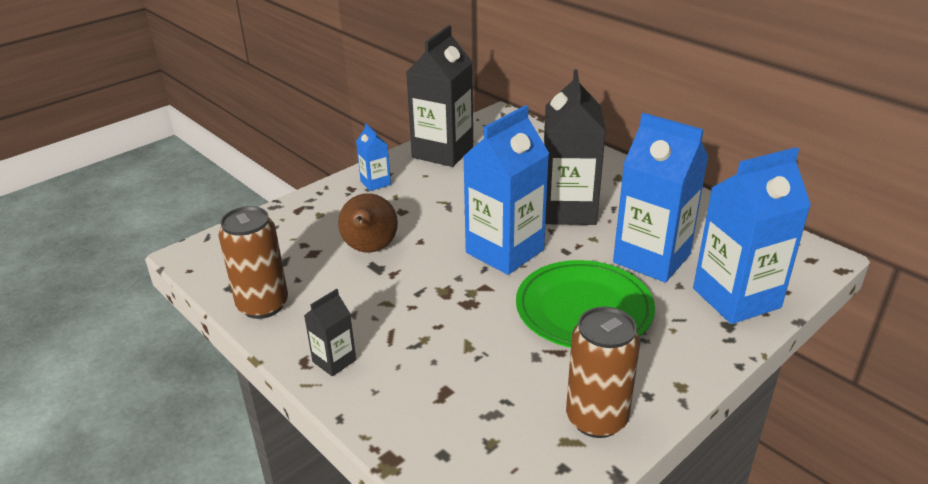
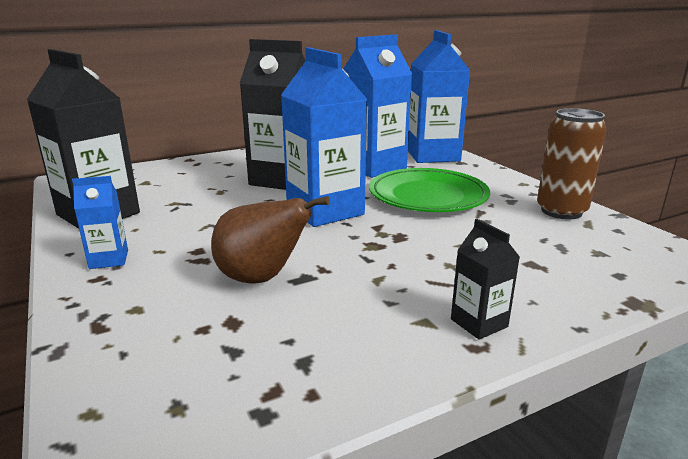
camera: 75 degrees left, 10 degrees down
brown can [219,206,288,319] -> none

